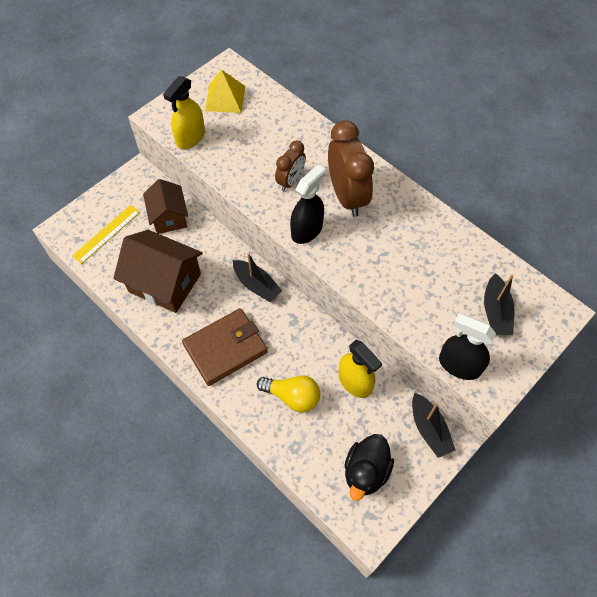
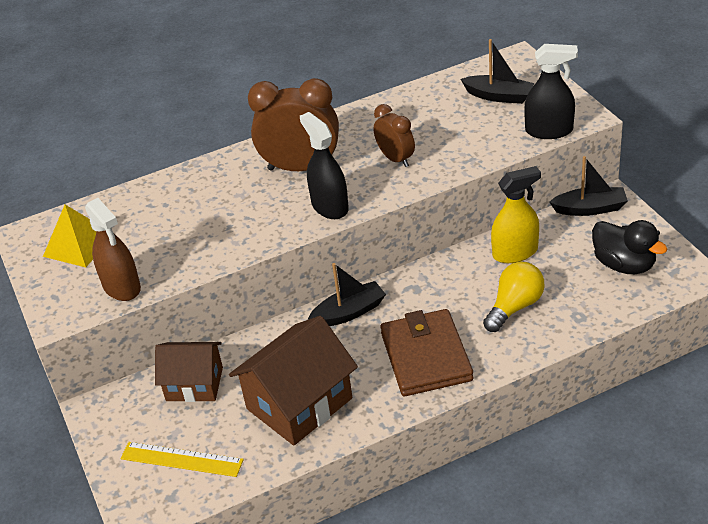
camera: 65 degrees left, 20 degrees down
yellow ruler [72,205,140,264] -> yellow ruler turned 45 degrees counterclockwise [120,442,244,477]
yellow spray bottle [163,76,205,149] -> brown spray bottle [85,198,141,301]
brown clock [275,141,306,191] -> brown clock moved to [374,104,415,167]
black spray bottle [439,313,496,380] -> black spray bottle turned 135 degrees counterclockwise [524,44,578,139]

